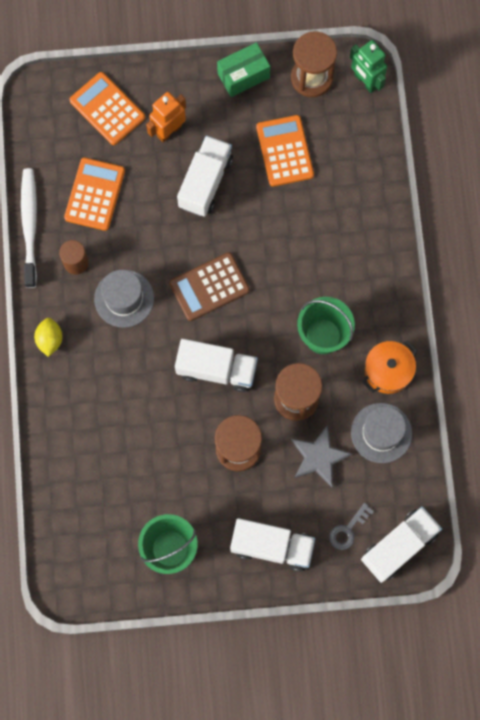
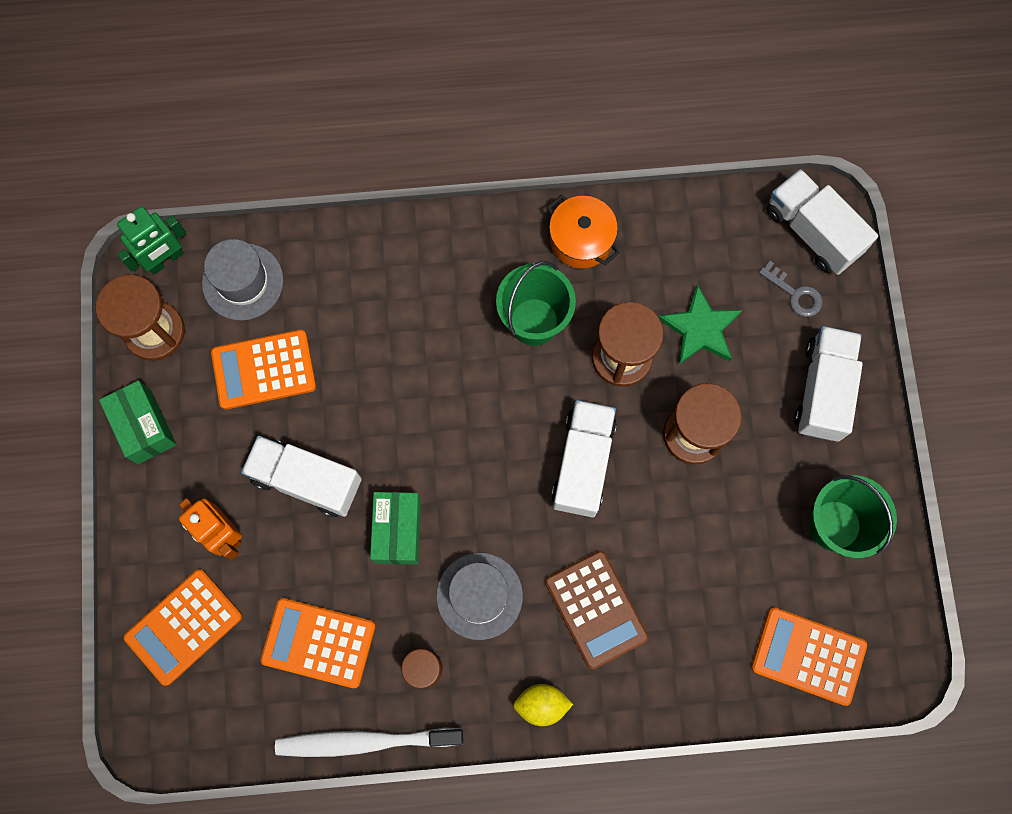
camera: 90 degrees left, 0 degrees up
brown calculator [169,252,250,321] -> brown calculator moved to [545,551,648,669]
grey star [291,426,352,487] -> green star [658,284,742,365]
grey hat [351,403,412,463] -> grey hat moved to [202,239,283,321]
none -> green box [370,492,421,565]
none -> orange calculator [751,608,867,706]

